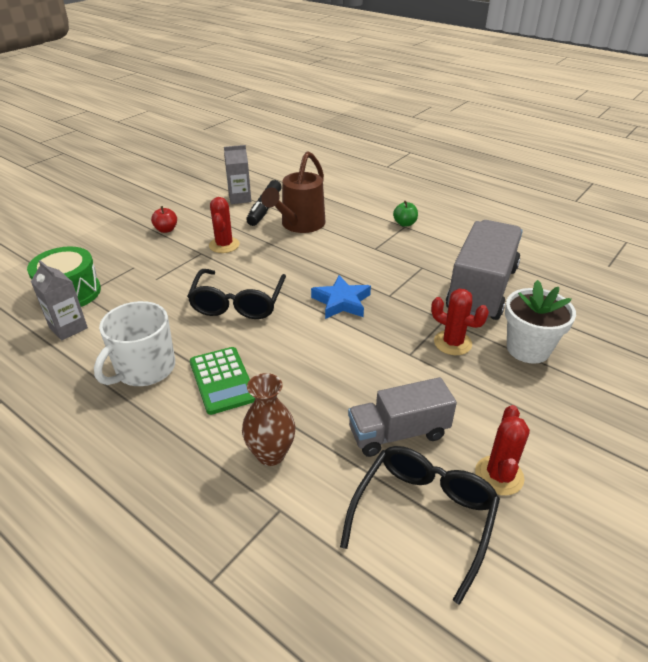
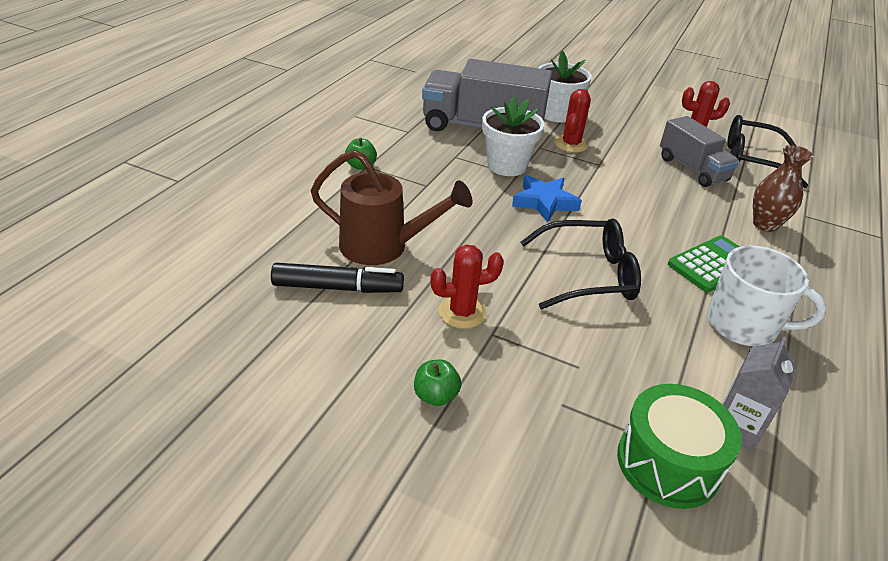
camera: 105 degrees left, 0 degrees up
red apple [151,206,177,233] -> green apple [414,359,461,406]
grey carton [224,145,251,204] -> none
none -> white flower pot [482,96,545,176]

